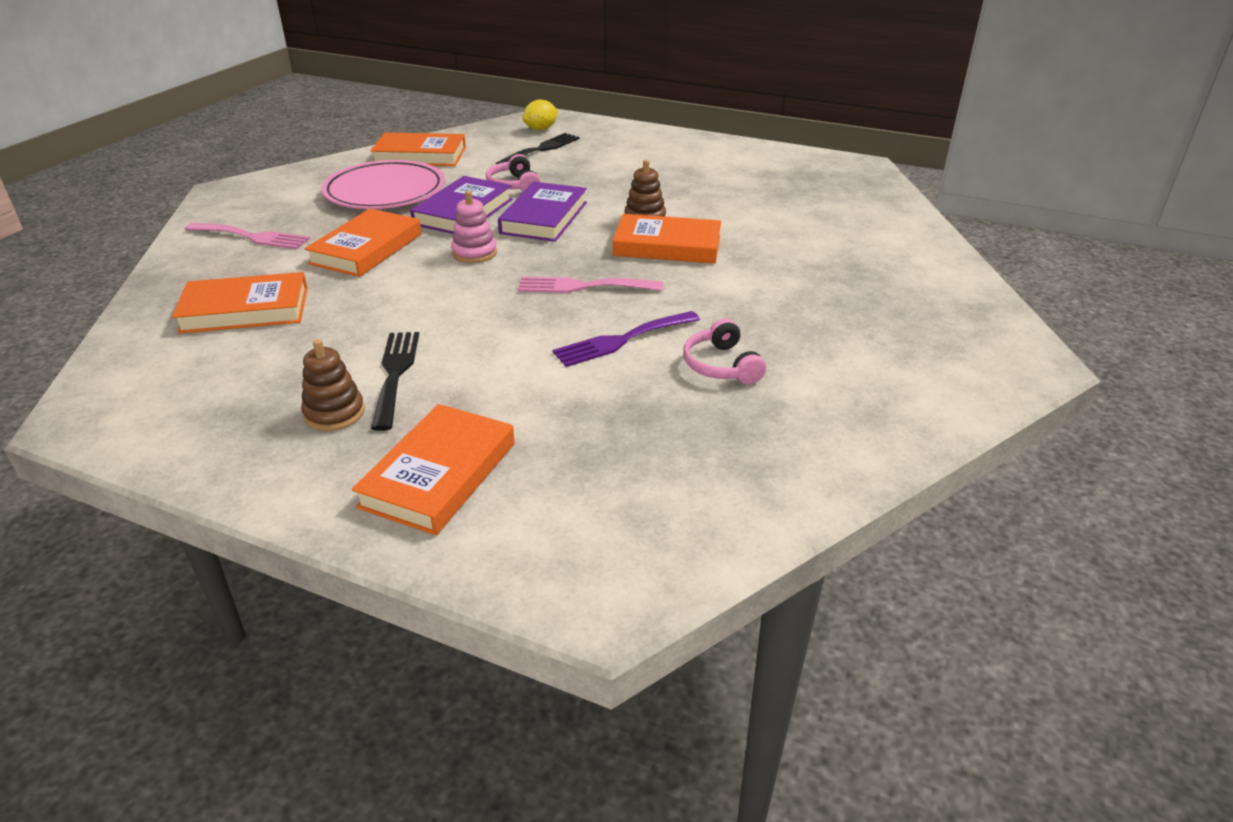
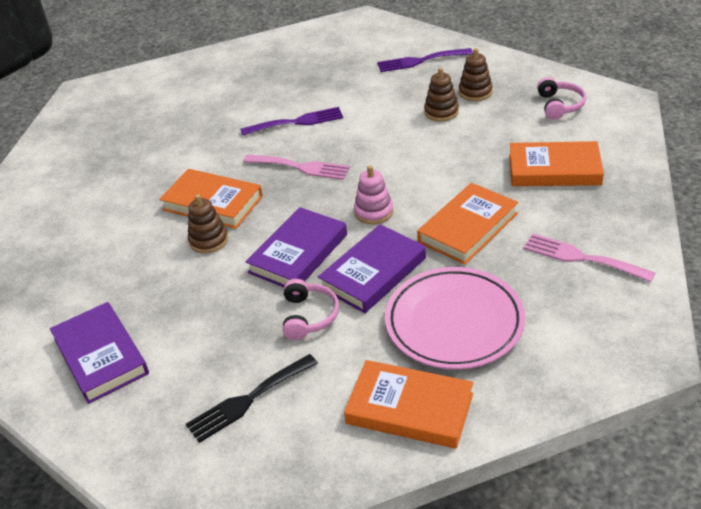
camera: 160 degrees left, 5 degrees up
orange book [352,404,515,535] -> purple fork [377,48,473,72]
black fork [371,332,419,431] -> brown stacking toy [424,67,459,122]
yellow lemon [522,99,558,131] -> none
pink headphones [683,319,766,384] -> pink headphones moved to [537,77,586,120]
none -> purple book [50,302,149,404]

